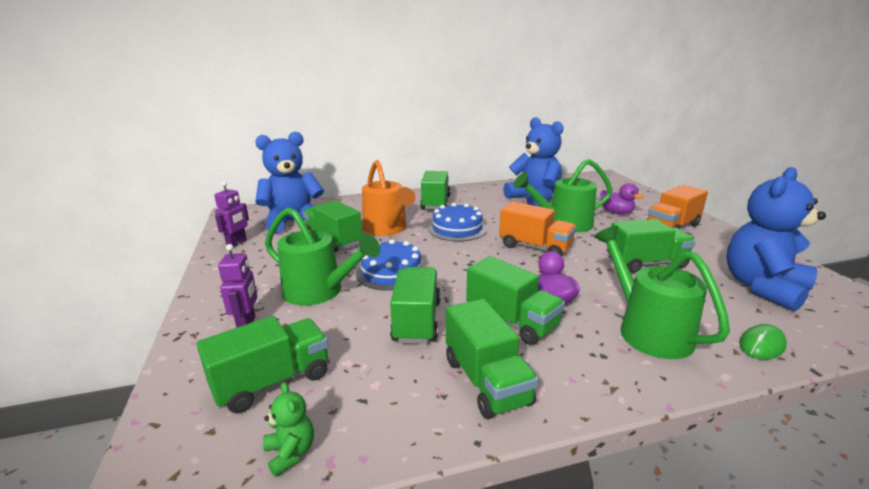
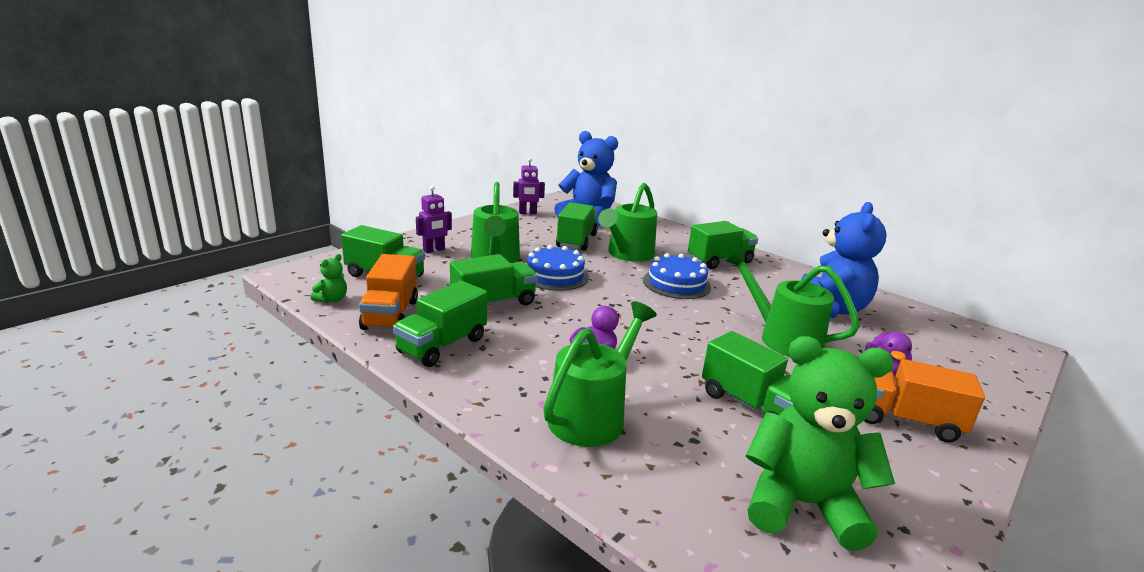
camera: 55 degrees right, 0 degrees up
orange watering can [362,160,416,236] -> green watering can [598,183,657,262]
green truck [466,256,565,345] -> none
orange truck [499,202,576,256] -> orange truck moved to [359,254,418,330]
blue teddy bear [726,167,826,311] -> green teddy bear [746,336,895,550]
green mouse [739,324,787,360] -> none

